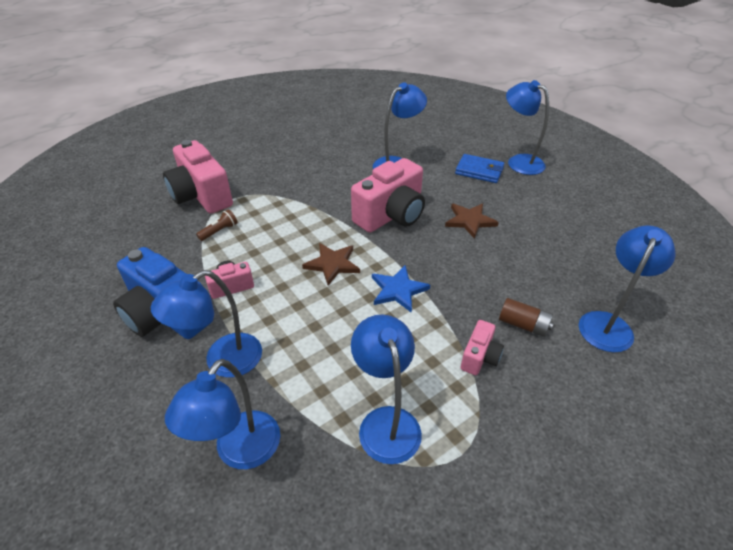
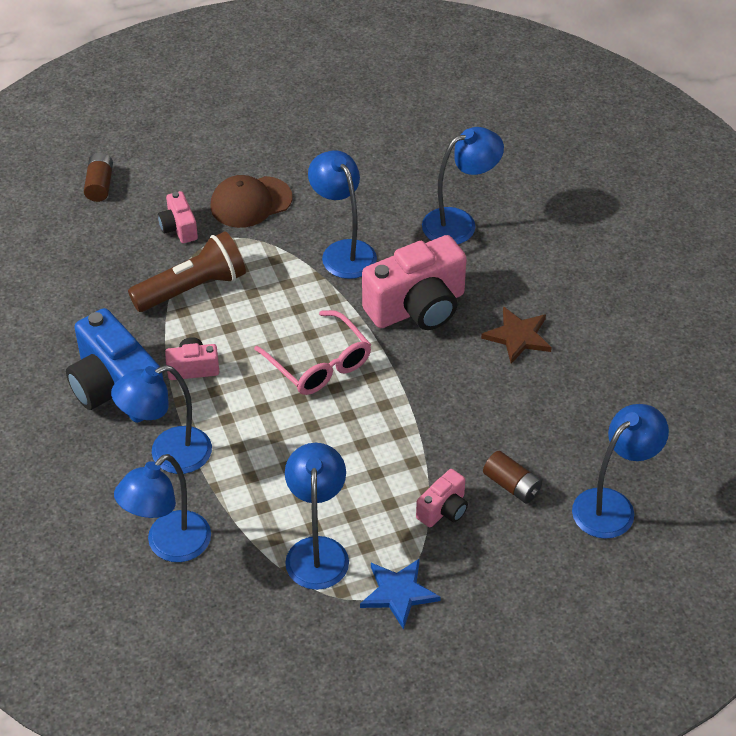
camera: 15 degrees right, 5 degrees up
pink camera [163,140,233,214] -> pink camera [158,191,198,243], size x0.49
brown flashlight [196,209,238,241] -> brown flashlight [128,231,246,312], size x2.19
brown star [302,243,360,286] -> pink glasses [254,310,371,395]
blue star [372,265,430,313] -> blue star moved to [360,558,441,630]
blue wallet [455,154,504,183] -> none
blue lamp [506,80,549,175] -> blue lamp moved to [308,150,377,279]
none -> brown battery [84,153,113,202]
none -> brown cap [211,175,292,228]

